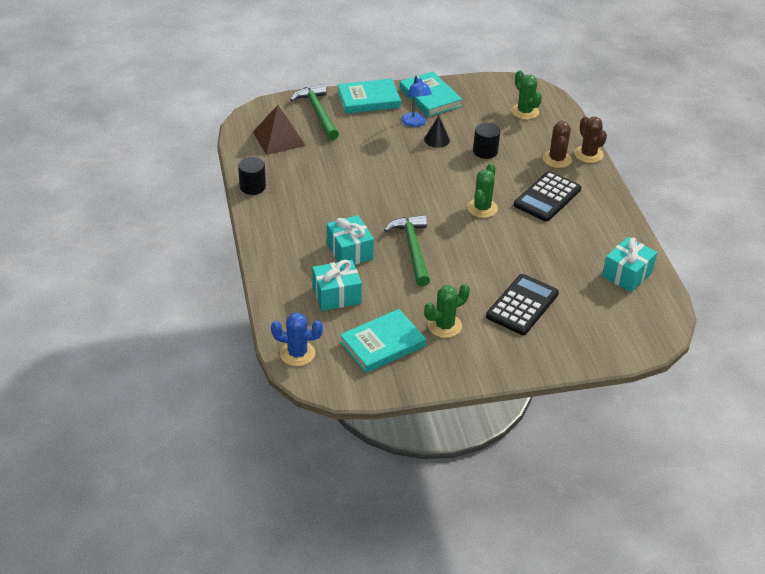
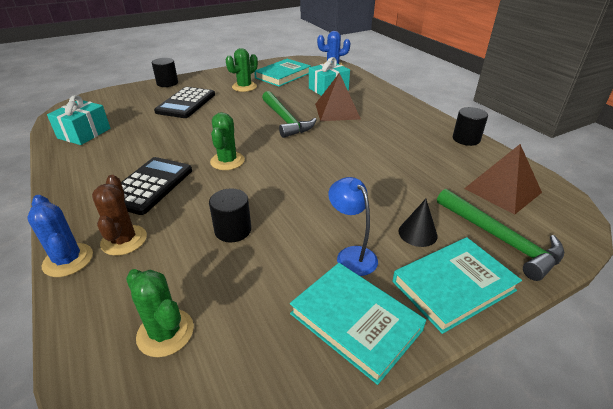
camera: 165 degrees right, 5 degrees down
turquoise gift [327,215,374,265] -> brown pyramid [315,73,361,121]
black cone [424,116,450,148] -> black cone moved to [399,199,438,247]
brown cactus [574,116,607,163] -> blue cactus [27,195,93,277]
none -> black cylinder [152,58,178,87]

